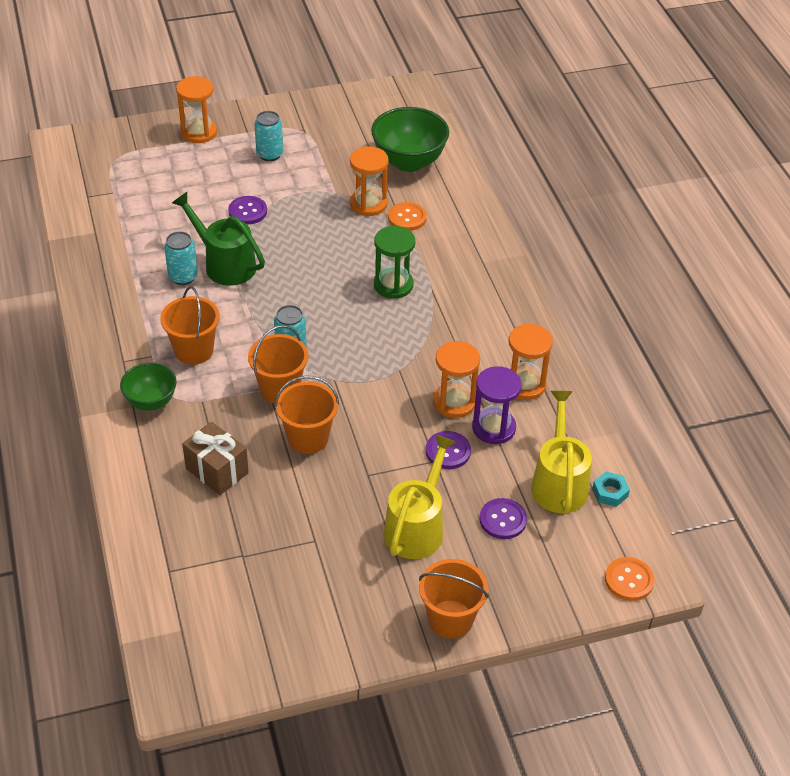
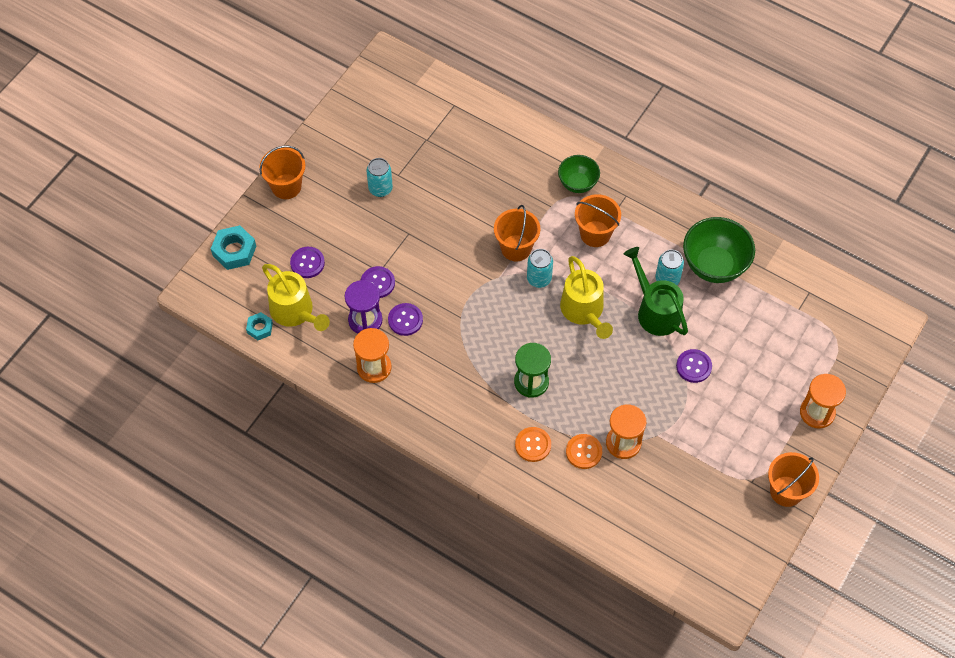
camera: 140 degrees right, 15 degrees up
green watering can [172,192,265,286] -> green watering can turned 120 degrees counterclockwise [624,247,688,336]
brown gift [182,422,249,495] -> none
turquoise can [255,111,283,161] -> turquoise can moved to [366,158,393,197]
orange bucket [275,376,339,454] -> orange bucket moved to [768,452,819,507]
green bowl [371,107,449,172] -> green bowl moved to [683,217,755,283]
yellow watering can [384,435,456,559] -> yellow watering can moved to [560,256,613,339]
orange hourglass [433,341,480,418] -> purple button [388,303,423,336]
orange button [605,557,655,601] -> orange button moved to [515,427,551,462]
none -> turquoise nut [211,225,256,270]

